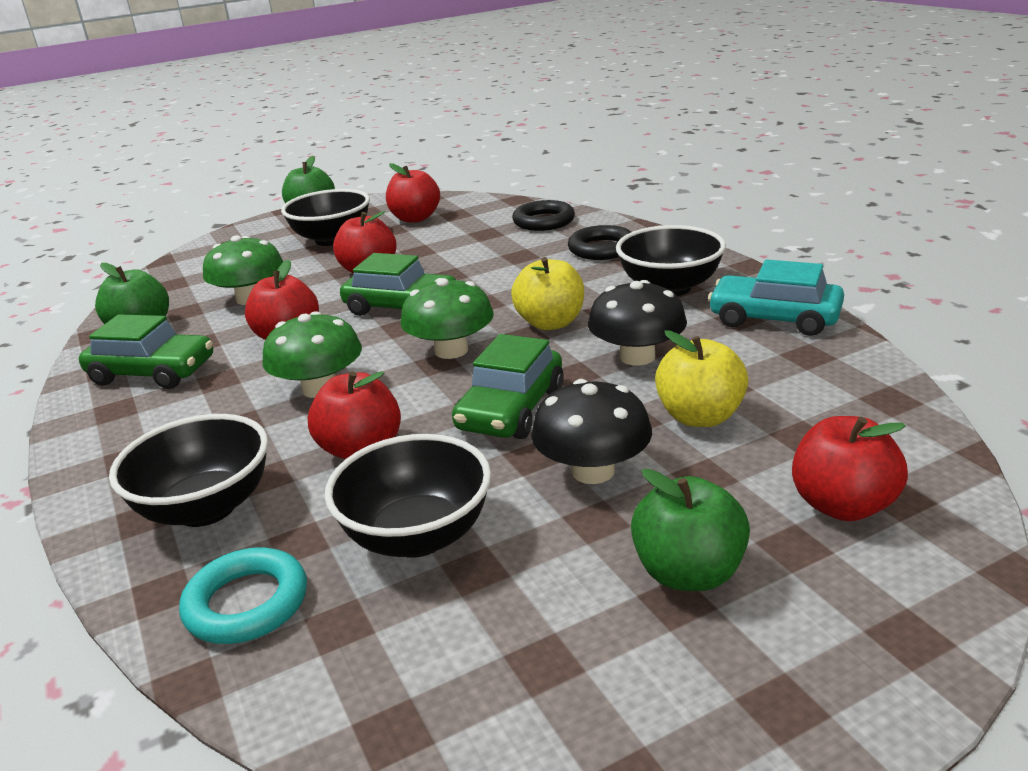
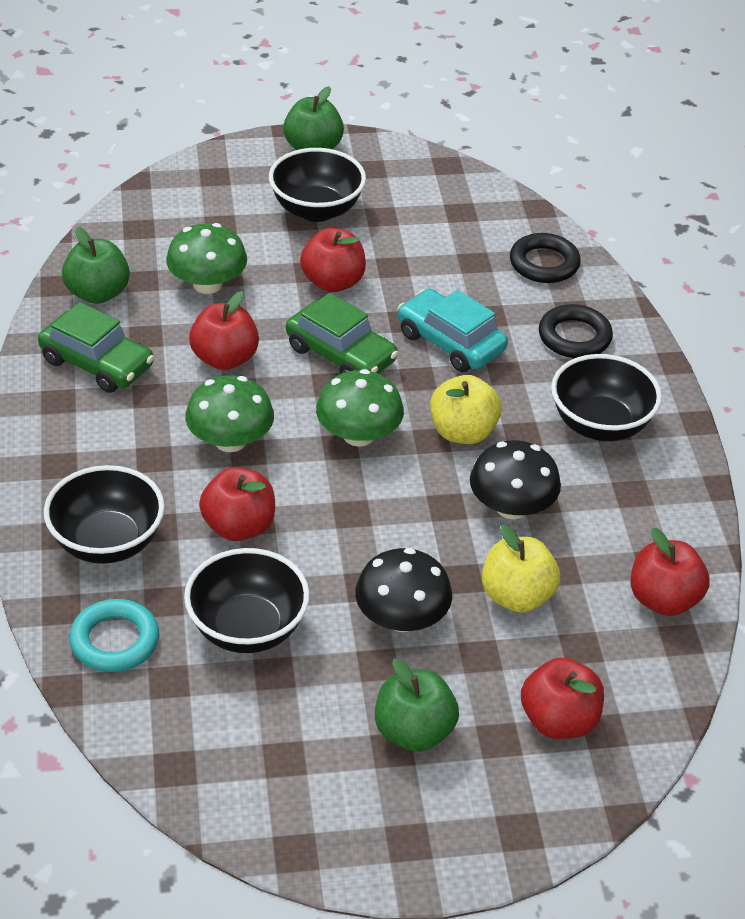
camera: 15 degrees right, 15 degrees up
red apple [386,163,440,223] -> red apple moved to [631,528,710,616]
green car [452,334,564,439] -> none
turquoise car [708,259,844,336] -> turquoise car moved to [398,288,508,372]

